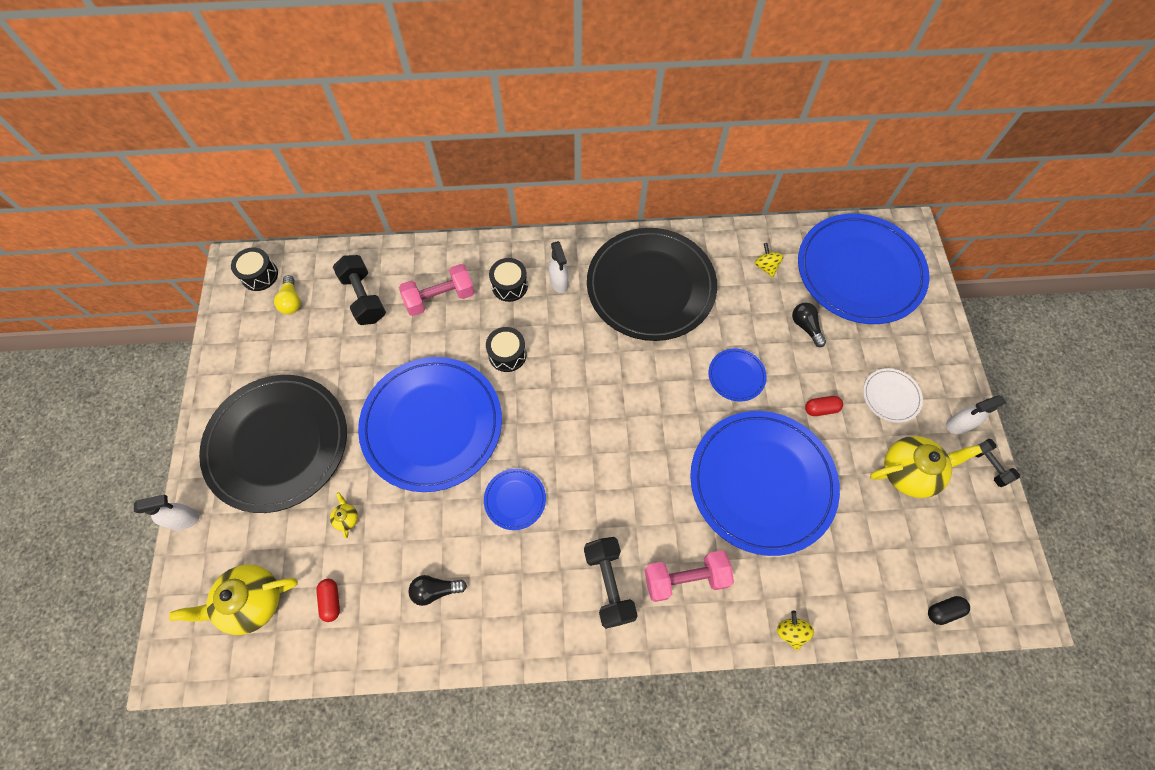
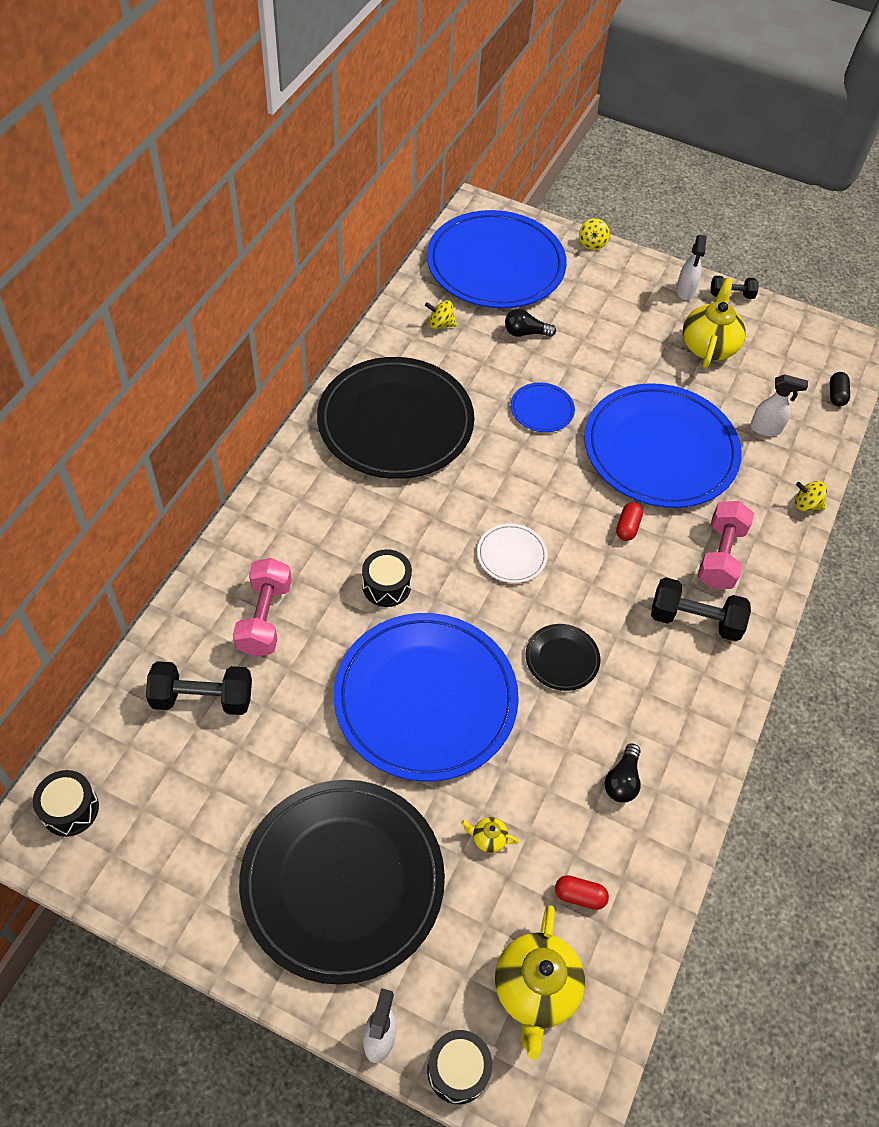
camera: 65 degrees left, 10 degrees down
yellow light bulb [274,275,301,314] -> none
blue plate [484,469,546,530] -> black plate [526,624,600,691]
black drum [489,258,528,302] -> black drum moved to [427,1030,492,1104]
white spray bottle [549,241,569,293] -> white spray bottle moved to [750,374,808,436]
red capsule [805,396,843,416] -> red capsule moved to [616,502,643,541]
white plate [863,368,923,423] -> white plate moved to [477,523,548,583]
none -> yellow spinning top [579,218,610,250]

